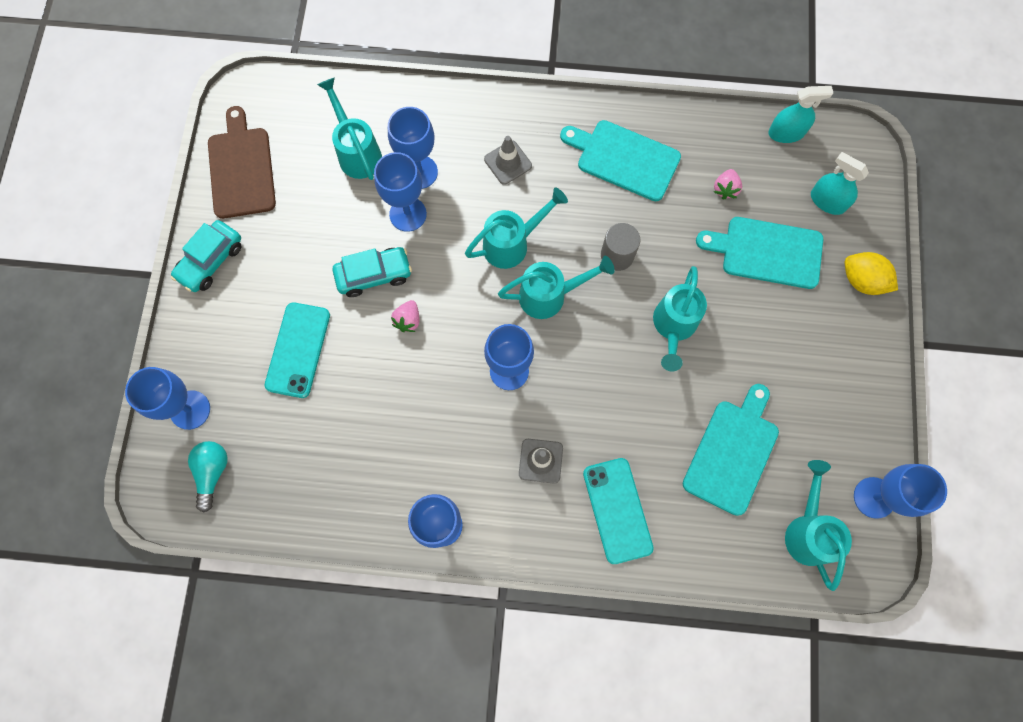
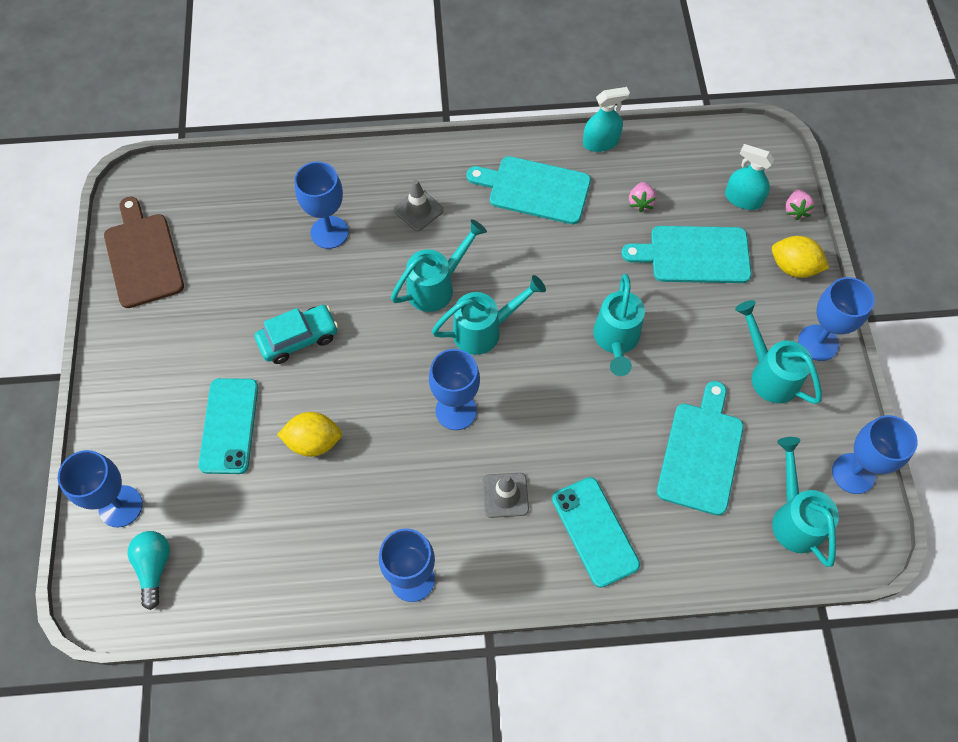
camera: 10 degrees left, 10 degrees down
turquoise car [171,220,242,292] -> none
turquoise watering can [317,77,382,180] -> turquoise watering can moved to [735,300,822,404]
blue goblet [374,152,427,232] -> blue goblet moved to [798,277,875,361]
pink strawberry [391,300,420,332] -> pink strawberry moved to [785,190,815,220]
grey cylinder [601,223,640,271] -> none
turquoise spray bottle [769,86,833,143] -> turquoise spray bottle moved to [583,87,630,152]
none -> yellow lemon [277,412,342,457]

